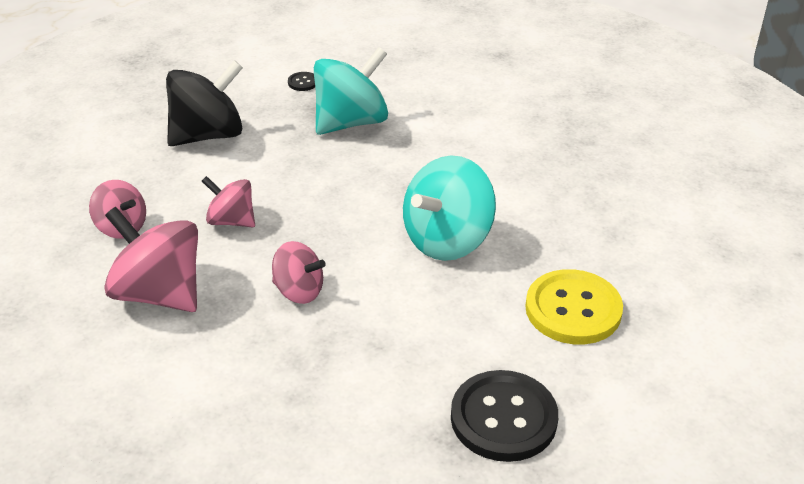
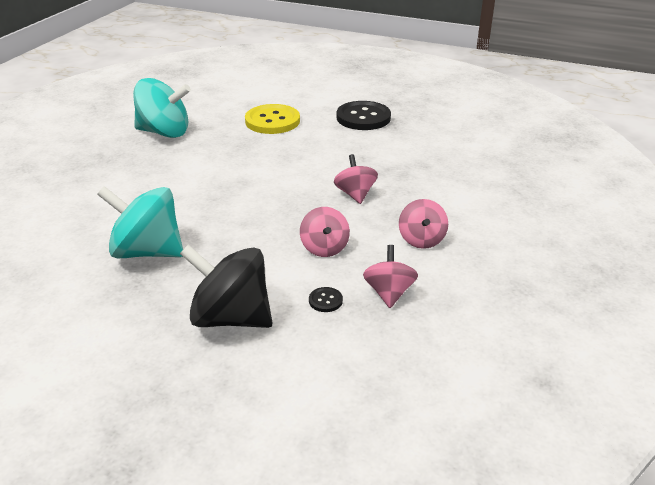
camera: 125 degrees left, 5 degrees down
pink spinning top [104,207,198,312] -> pink spinning top [399,199,448,249], size x0.58
black button [288,72,315,91] -> black button moved to [309,287,343,312]
turquoise spinning top [403,155,496,261] -> turquoise spinning top moved to [133,78,191,138]

